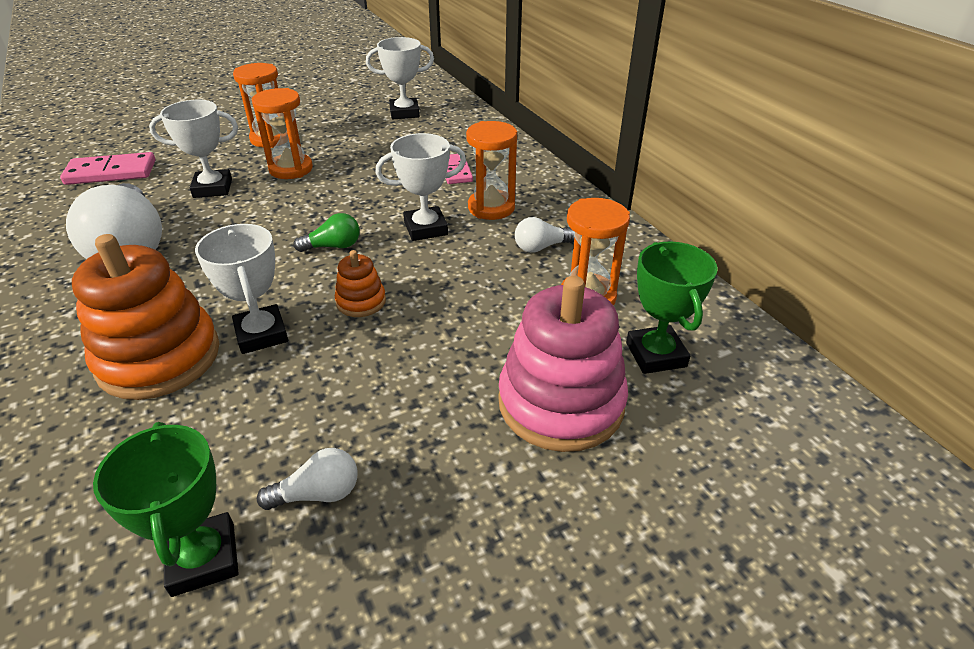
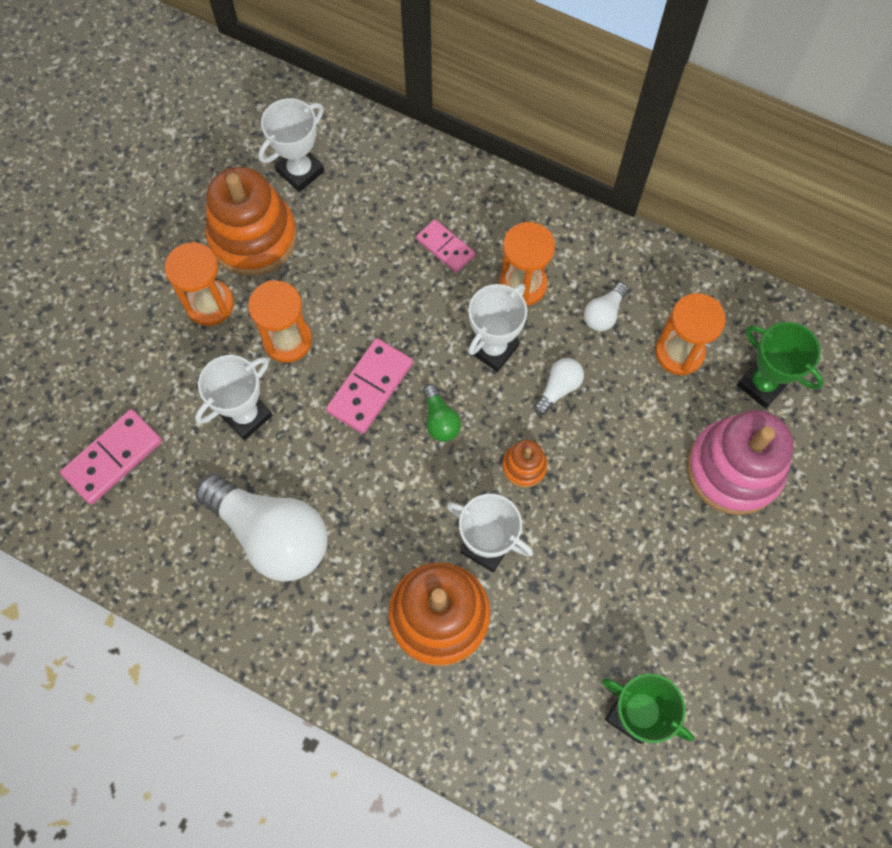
camera: 35 degrees left, 30 degrees up
white light bulb [257,448,358,510] -> white light bulb moved to [534,358,584,415]
green light bulb [294,213,360,252] -> green light bulb turned 120 degrees clockwise [423,384,461,442]
none -> orange stacking toy [205,167,297,276]
none -> pink domino [326,338,413,434]

